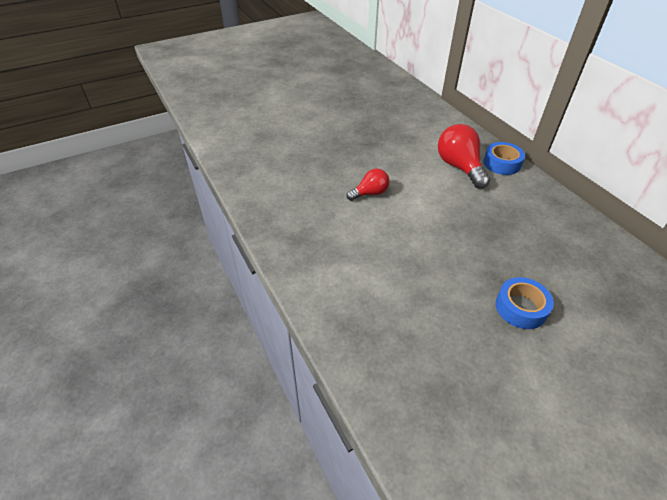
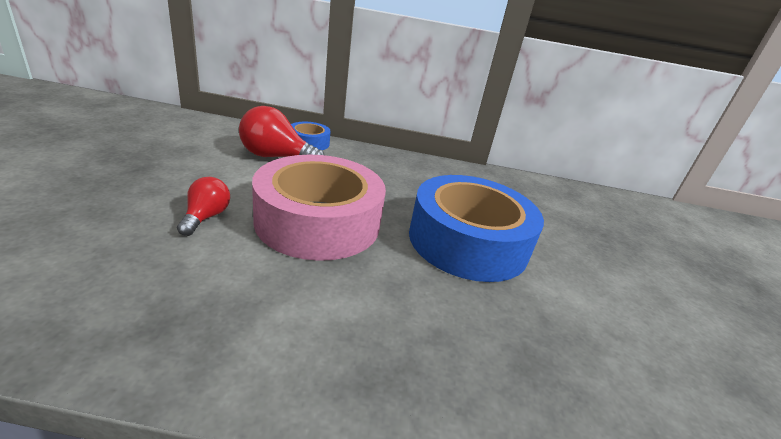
camera: 60 degrees left, 15 degrees down
blue tape [495,277,554,329] -> blue tape [409,175,544,282], size x2.18
none -> pink tape [252,155,386,261]

